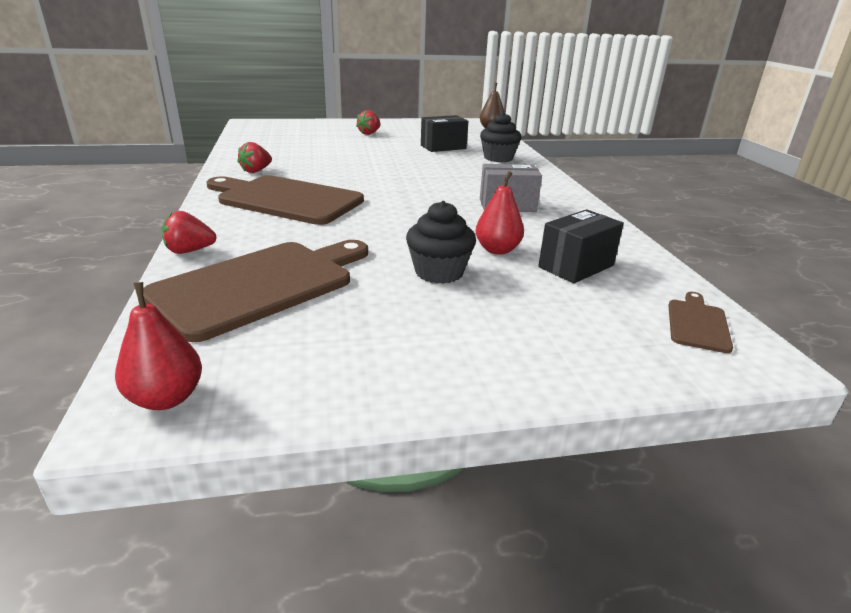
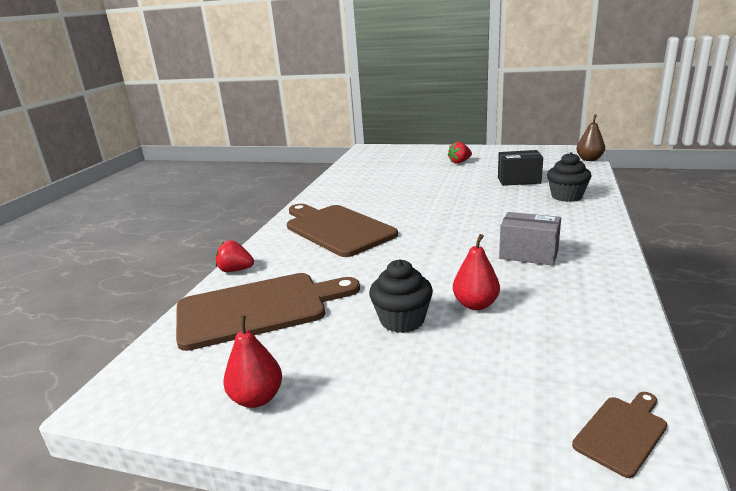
camera: 30 degrees right, 5 degrees down
red pear [115,282,202,410] -> red pear moved to [223,315,282,408]
red strawberry [237,142,272,173] -> none
black box [538,209,624,283] -> none

